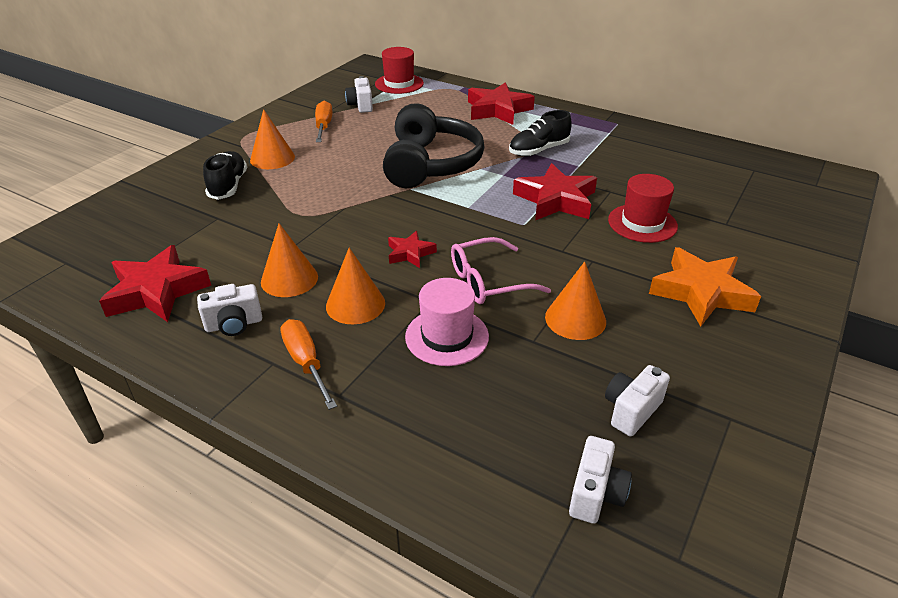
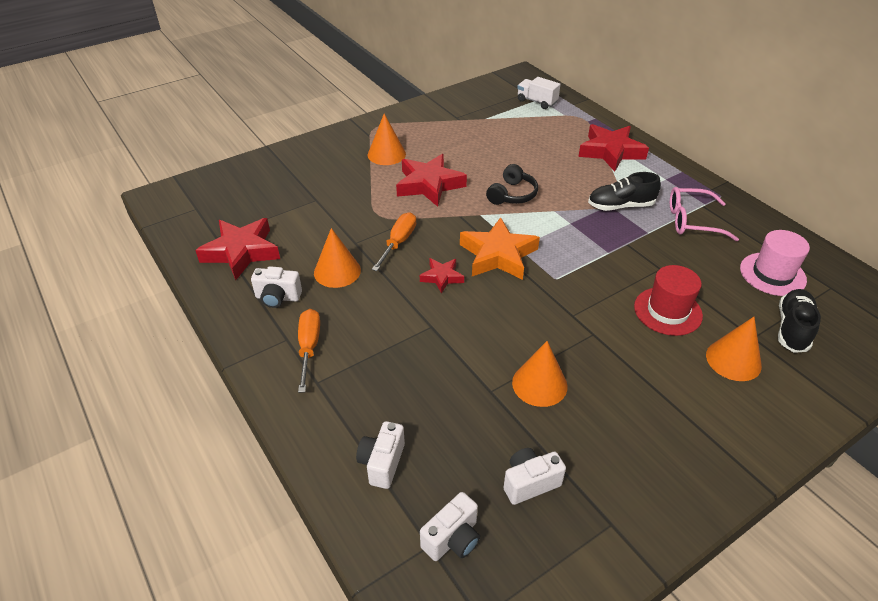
camera: 25 degrees right, 5 degrees up
black shoe [203,151,247,200] -> black shoe moved to [778,289,821,353]
orange screwdriver [315,101,332,142] -> orange screwdriver moved to [372,212,416,271]
orange cone [326,248,385,324] -> orange cone moved to [706,317,762,381]
white camera [345,76,373,113] -> white camera moved to [356,421,405,489]
red hat [375,47,424,94] -> white truck [517,77,560,109]
black headphones [383,103,484,188] -> black headphones [486,164,538,205], size x0.51
pink hat [405,278,489,366] -> pink hat moved to [740,230,810,296]
pink glasses [451,237,551,304] -> pink glasses moved to [670,187,739,241]
red star [513,163,597,220] -> red star moved to [396,154,467,207]
orange star [649,247,761,326] -> orange star moved to [460,217,540,280]

